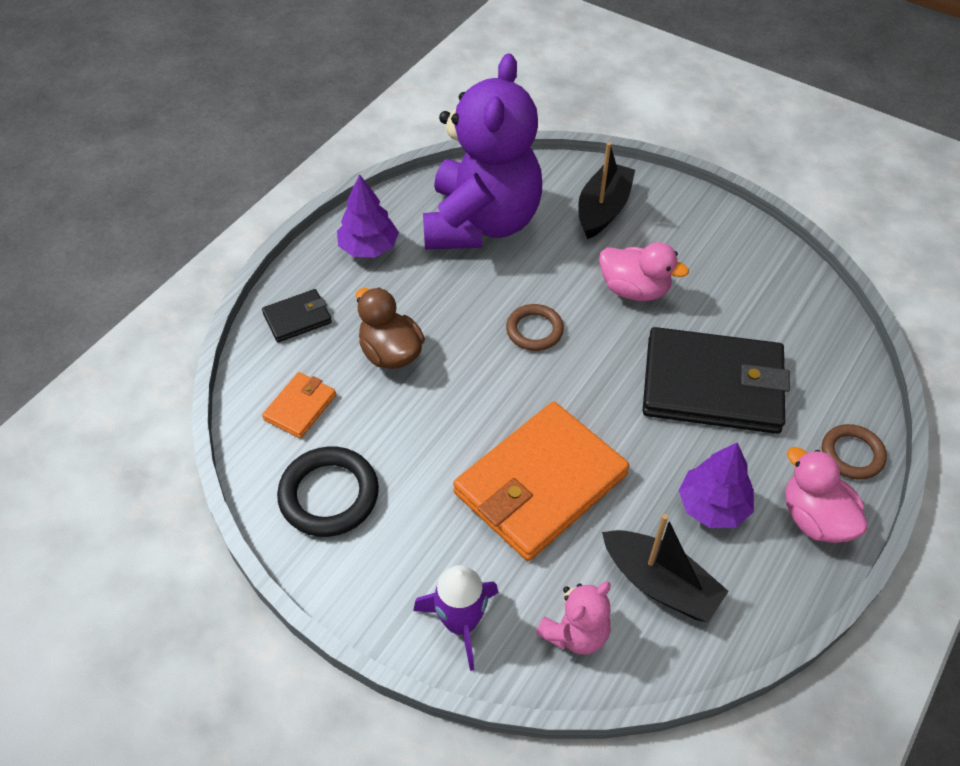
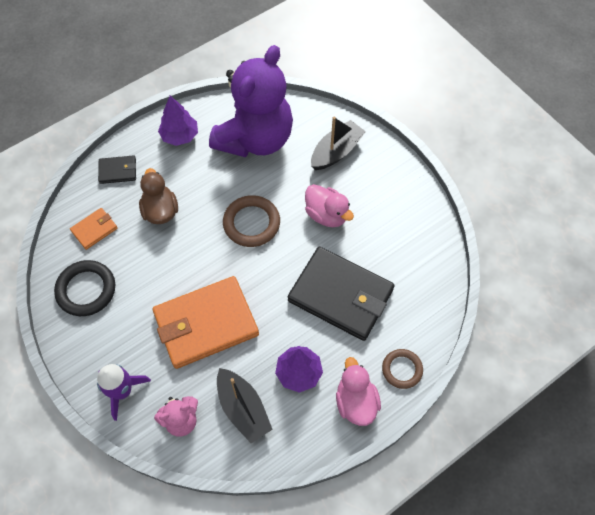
camera: 20 degrees right, 10 degrees up
brown ring [506,304,564,351] -> brown ring [223,195,280,247], size x1.55

